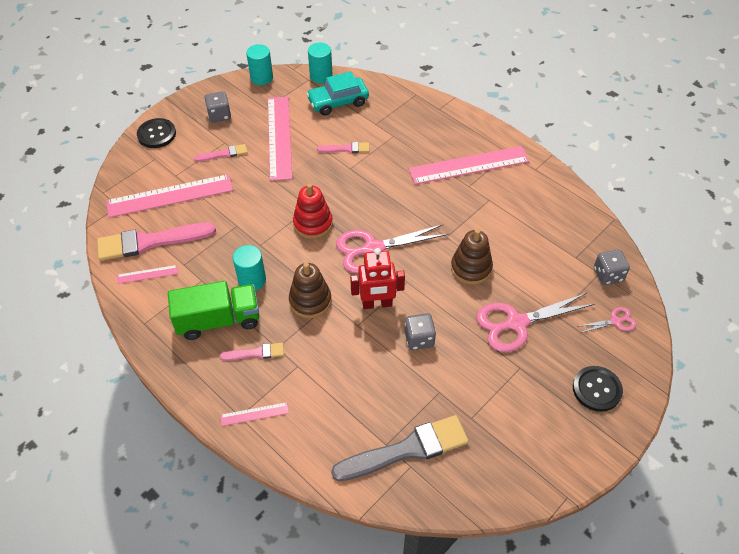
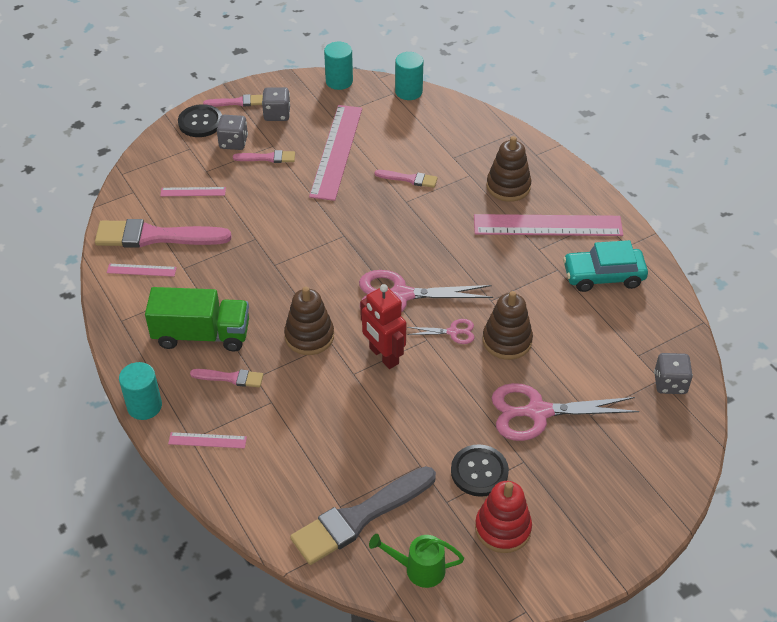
camera: 15 degrees right, 5 degrees down
pink ruler [106,174,233,218] -> pink ruler [160,187,226,196], size x0.45
turquoise cylinder [233,245,266,290] -> turquoise cylinder moved to [119,362,162,420]
red stacking toy [293,183,333,239] -> red stacking toy moved to [475,481,532,553]
turquoise car [306,72,369,116] -> turquoise car moved to [563,240,648,292]
grey brush [331,415,469,481] -> grey brush turned 150 degrees clockwise [290,466,436,565]
red robot [350,248,405,309] -> red robot turned 45 degrees clockwise [360,284,406,369]
grey dice [404,313,436,350] -> grey dice moved to [217,115,248,150]
black button [573,366,623,412] -> black button moved to [451,444,509,497]
pink scissors [580,307,636,333] -> pink scissors moved to [407,319,474,344]
none -> pink brush [203,94,263,107]
none -> green watering can [369,534,464,588]
none -> brown stacking toy [486,136,531,202]

